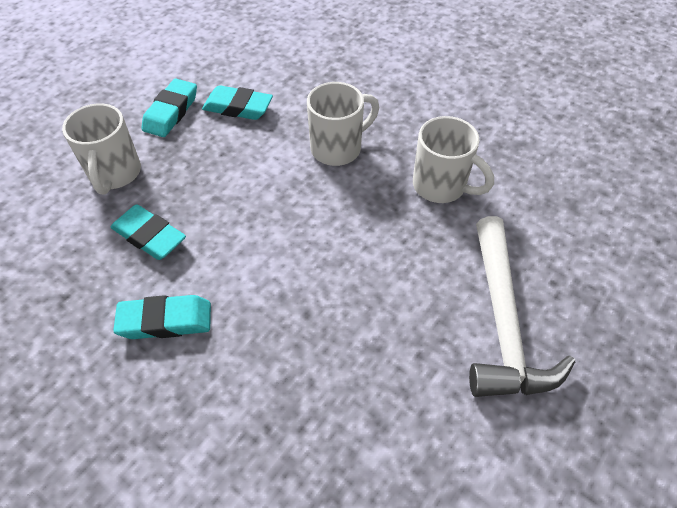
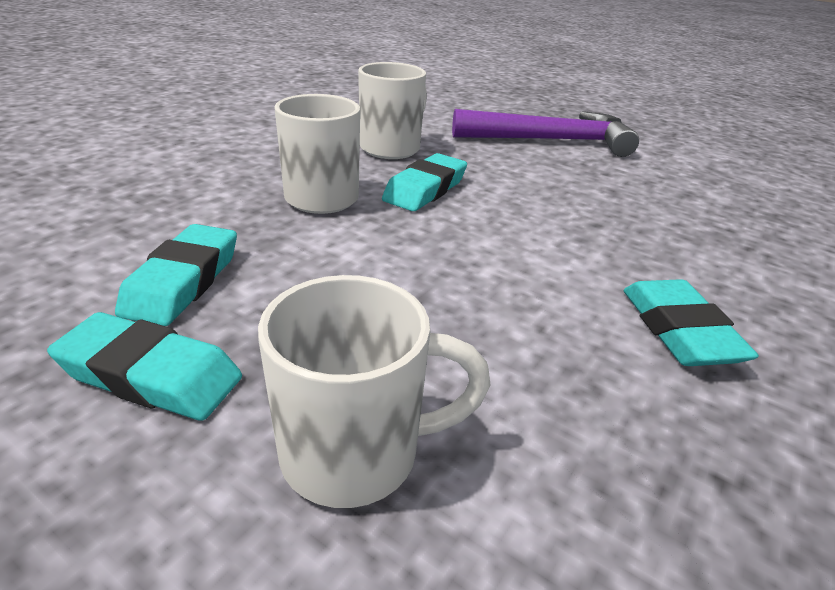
camera: 95 degrees left, 20 degrees down
turquoise eraser [111,204,186,260] -> turquoise eraser moved to [382,153,467,211]
white hammer [469,216,575,397] -> purple hammer [452,109,639,157]

